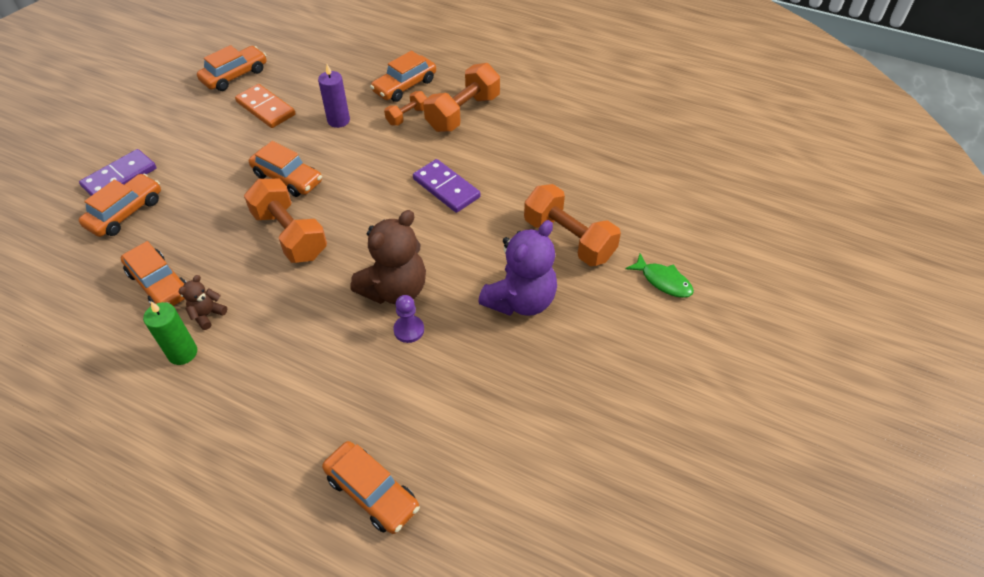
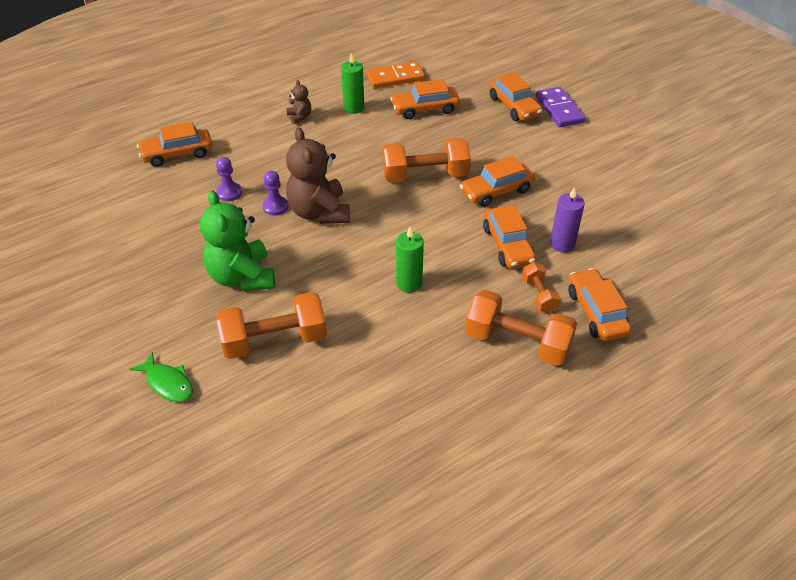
camera: 120 degrees right, 5 degrees down
brown teddy bear [179,275,227,330] -> brown teddy bear moved to [286,80,311,124]
orange car [197,45,267,91] -> orange car moved to [483,205,536,269]
orange domino [235,84,295,128] -> orange domino moved to [366,61,425,89]
purple domino [413,159,481,213] -> green candle [396,227,424,293]
orange dumbbell [423,63,500,132] -> orange dumbbell turned 45 degrees counterclockwise [465,289,577,366]
purple teddy bear [478,220,557,316] -> green teddy bear [200,190,275,291]
green fish [625,253,694,298] -> green fish turned 120 degrees counterclockwise [130,352,193,402]
none -> purple pawn [216,157,242,201]

